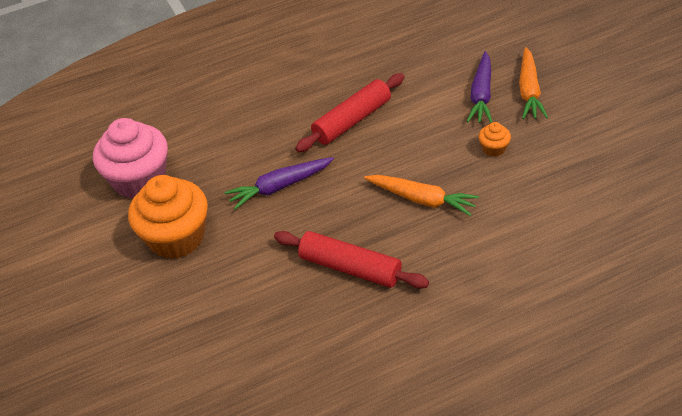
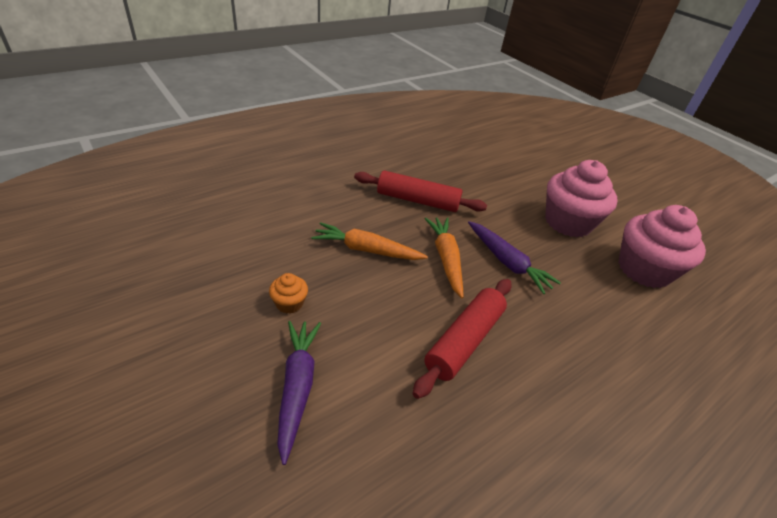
camera: 160 degrees right, 5 degrees down
orange cupcake [128,175,208,259] -> pink cupcake [545,160,618,237]
purple carrot [225,157,334,209] -> purple carrot turned 90 degrees clockwise [468,221,561,294]
orange carrot [519,47,548,119] -> orange carrot moved to [425,217,464,299]

